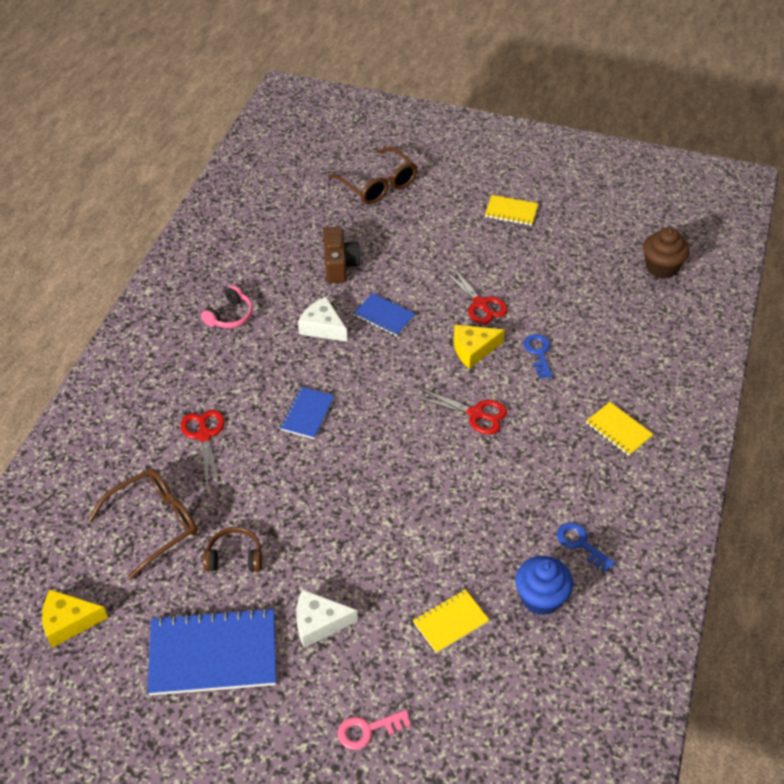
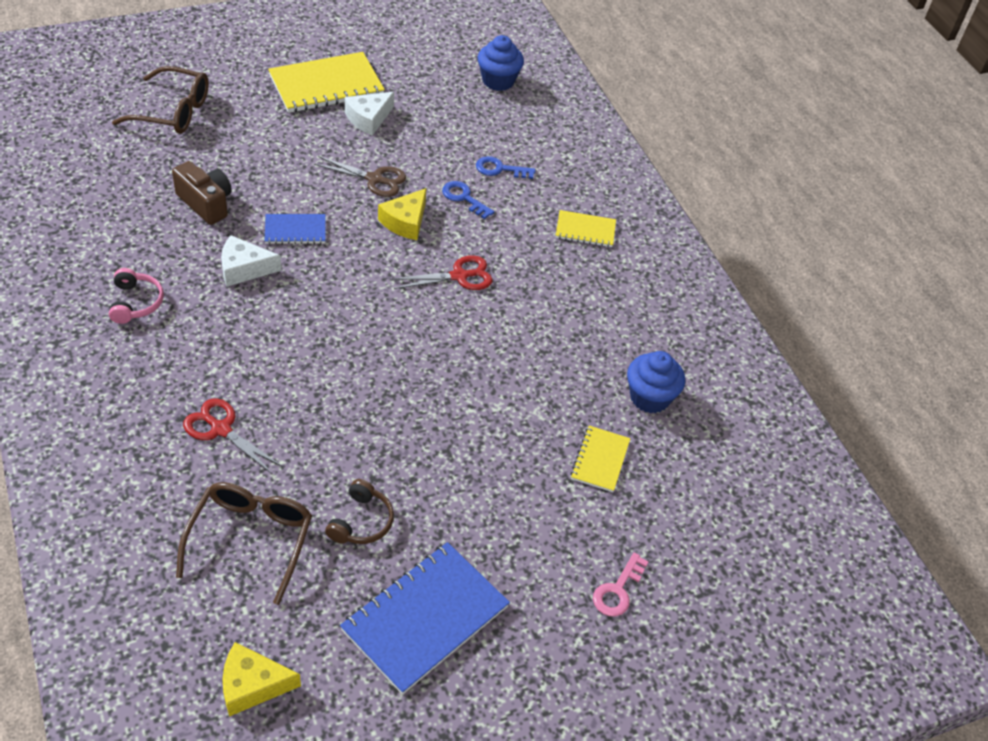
camera: 45 degrees left, 0 degrees up
yellow cheese [42,589,108,648] -> yellow cheese turned 45 degrees clockwise [222,642,301,717]
brown headphones [203,527,262,572] -> brown headphones turned 150 degrees clockwise [325,479,394,544]
blue notebook [280,387,334,439] -> none
white cheese [296,589,358,648] -> white cheese moved to [345,92,394,136]
red scissors [444,266,508,324] -> brown scissors [314,156,406,197]
yellow notebook [485,195,539,226] -> yellow notebook [268,52,385,113], size x1.89
blue key [557,522,615,572] -> blue key moved to [476,156,535,179]
brown cupcake [643,227,689,279] -> blue cupcake [477,35,524,91]

